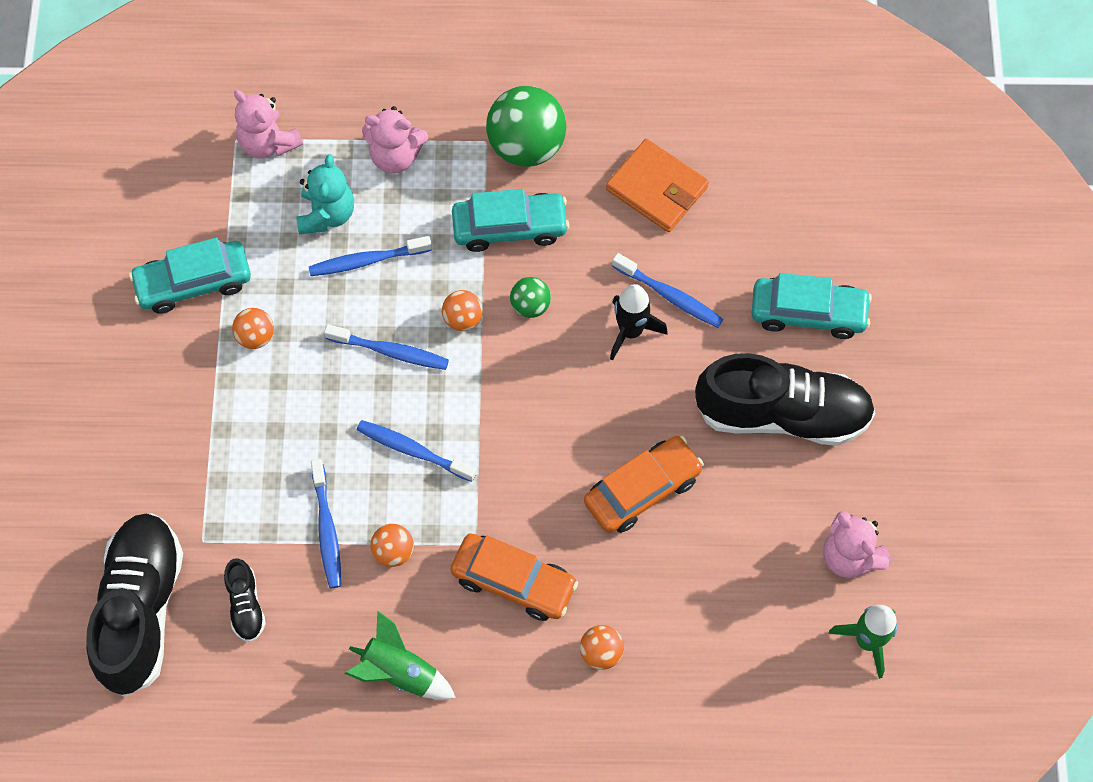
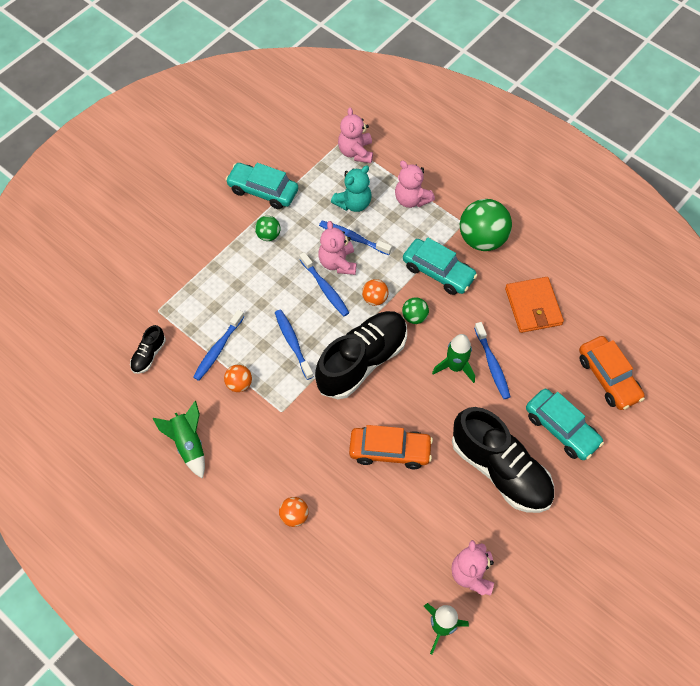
camera: 40 degrees right, 5 degrees down
black shoe [86,513,183,697] -> black shoe moved to [315,311,407,399]
orange ball [232,308,274,349] -> green ball [255,216,280,241]
orange car [451,533,578,621] -> orange car moved to [579,336,645,410]
black rocket [610,284,668,361] -> green rocket [432,334,475,383]
none -> pink teddy bear [318,221,357,275]

